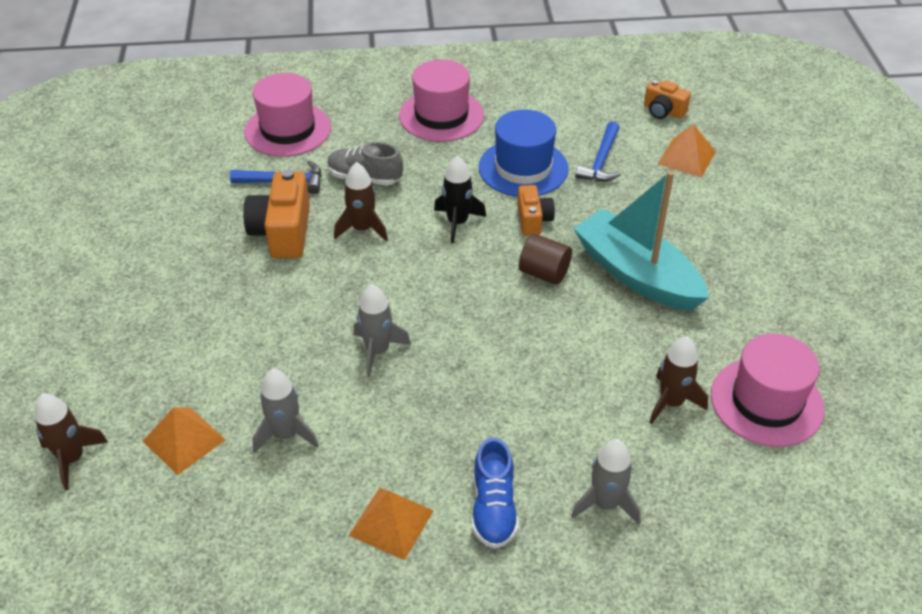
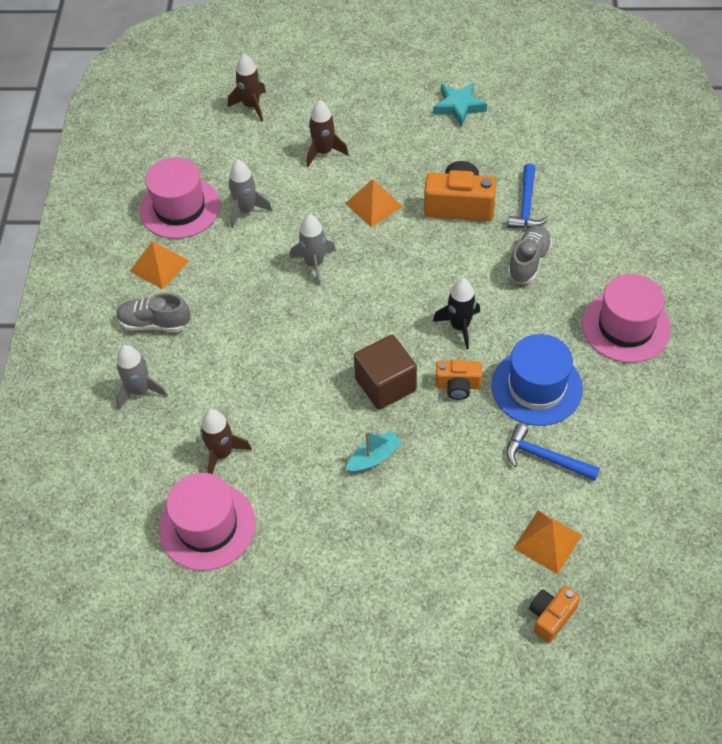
camera: 100 degrees right, 10 degrees up
orange pyramid [142,407,226,475] -> orange pyramid moved to [345,179,403,227]
pink hat [244,73,331,157] -> pink hat moved to [140,157,220,239]
brown rocket [334,162,388,242] -> brown rocket moved to [307,100,349,167]
blue shoe [472,437,519,549] -> grey shoe [116,293,190,332]
brown cylinder [519,234,572,285] -> brown cube [354,335,417,410]
turquoise boat [573,171,709,311] -> turquoise boat [346,431,402,473], size x0.44
orange camera [644,80,691,119] -> orange camera moved to [529,586,580,643]
none -> turquoise star [433,82,487,127]

